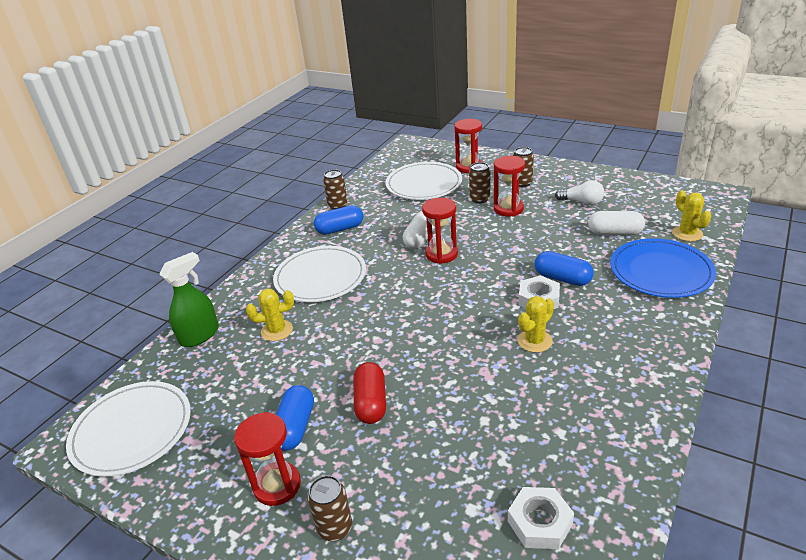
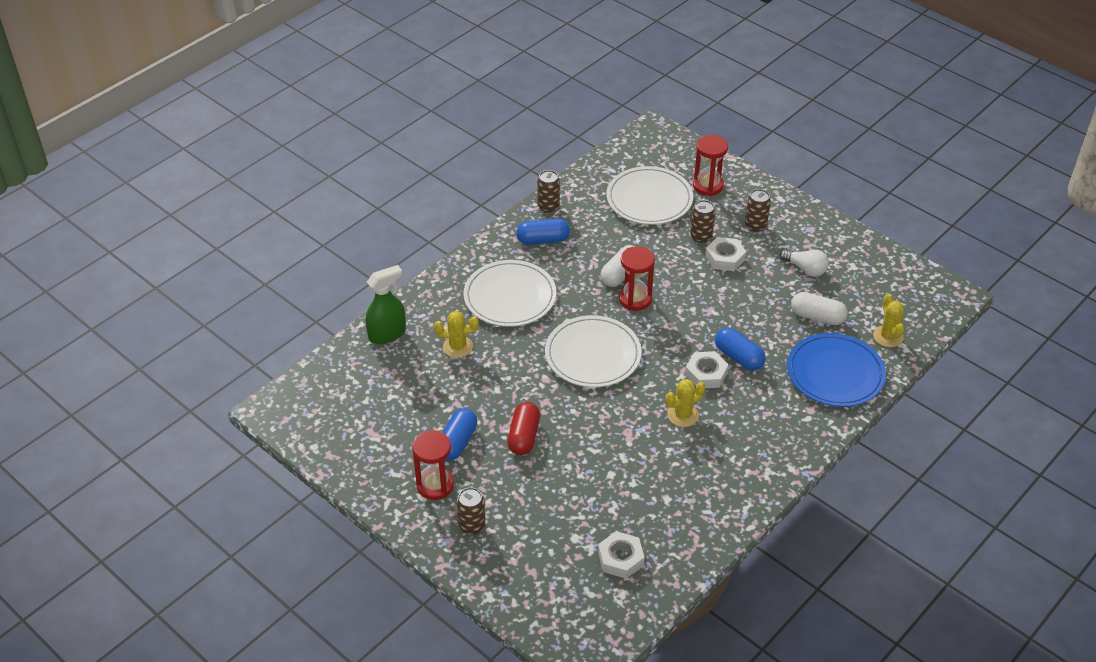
camera: 10 degrees right, 10 degrees up
white plate [66,381,191,477] -> white plate moved to [545,315,642,387]
red hourglass [494,156,525,216] -> white nut [705,237,746,271]

